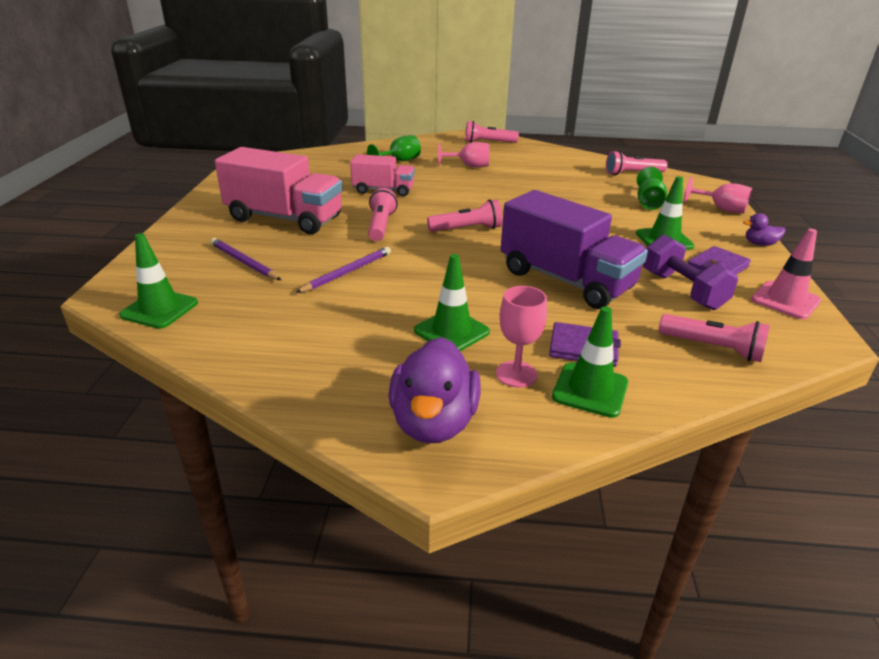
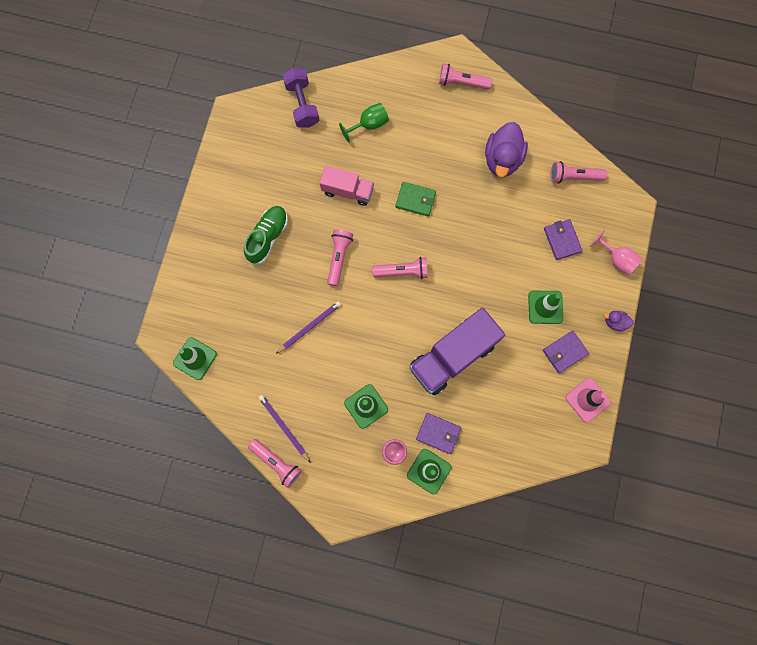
camera: 10 degrees right, 45 degrees up
purple pencil [210,238,281,280] -> purple pencil moved to [258,395,311,463]
pink truck [215,147,343,234] -> green shoe [244,206,288,264]
purple duck [389,337,481,444] -> purple duck moved to [485,122,528,177]
pink goblet [438,142,489,167] -> none
purple truck [500,190,648,309] -> purple truck turned 90 degrees clockwise [409,308,505,395]
green goblet [637,167,667,210] -> purple wallet [544,219,582,260]
purple dumbbell [643,234,738,310] -> purple dumbbell moved to [282,67,319,128]
pink flashlight [659,314,770,362] -> pink flashlight moved to [248,439,302,488]
none -> green wallet [396,182,436,217]

